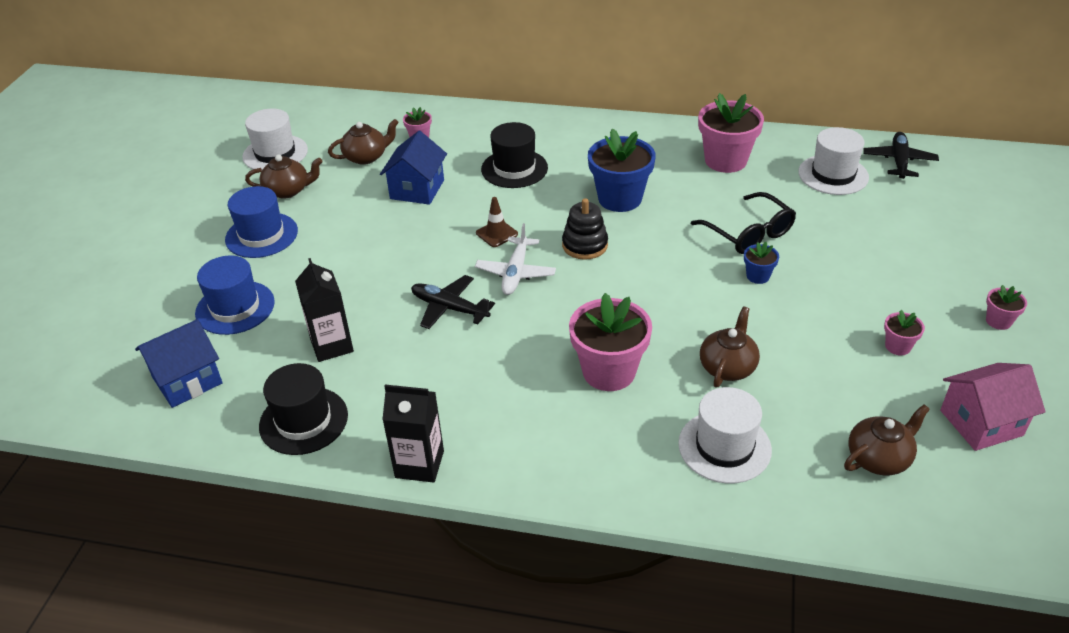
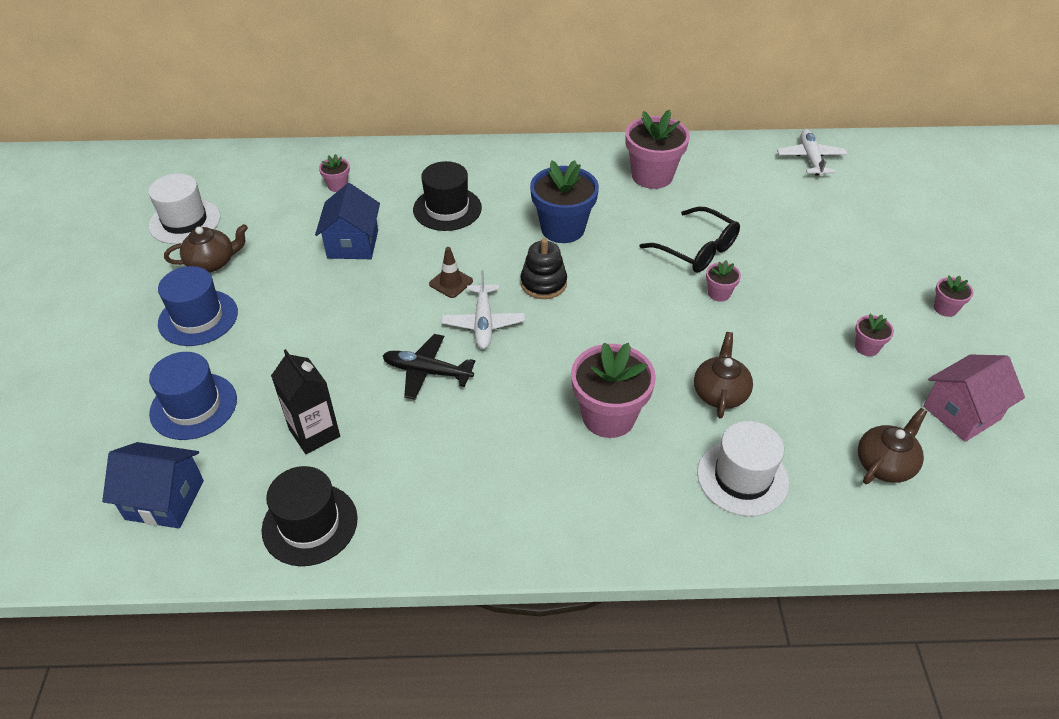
camera: 15 degrees left, 5 degrees up
blue house [135,319,223,408] -> blue house turned 60 degrees clockwise [102,442,204,528]
brown teapot [328,119,399,165] -> none
black carton [382,385,444,483] -> none
blue flower pot [744,242,779,284] -> pink flower pot [706,260,741,302]
white hat [798,127,869,195] -> none
black plane [863,132,939,179] -> white plane [777,129,847,176]

